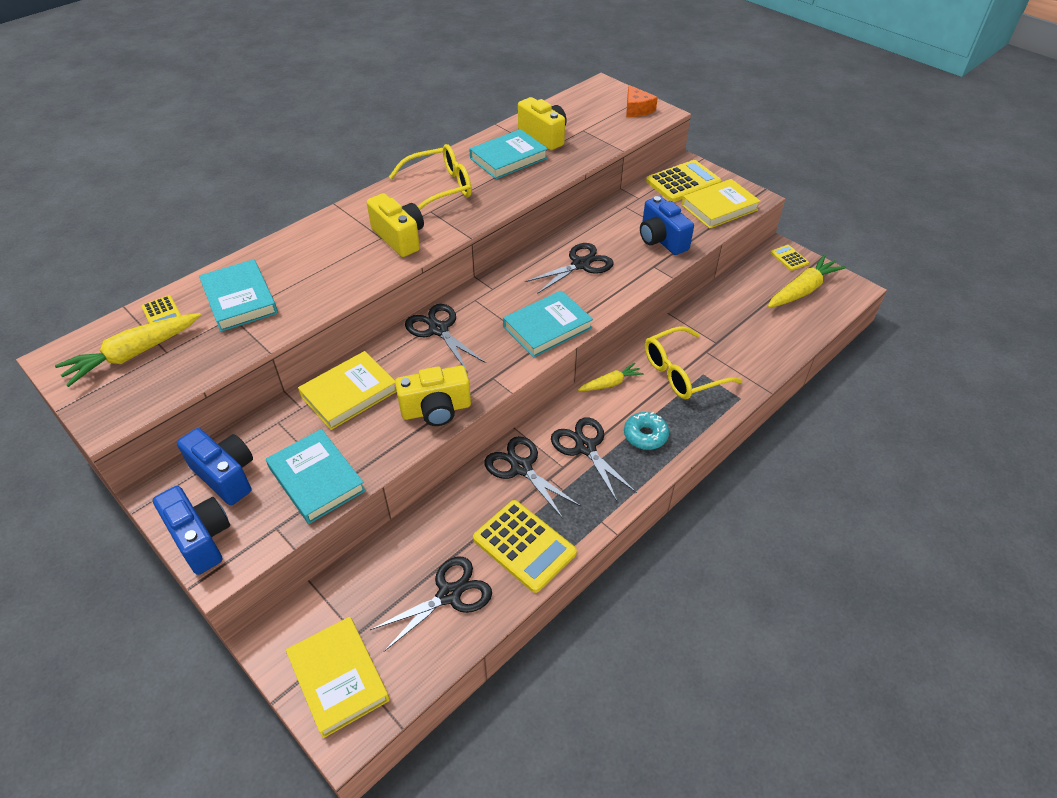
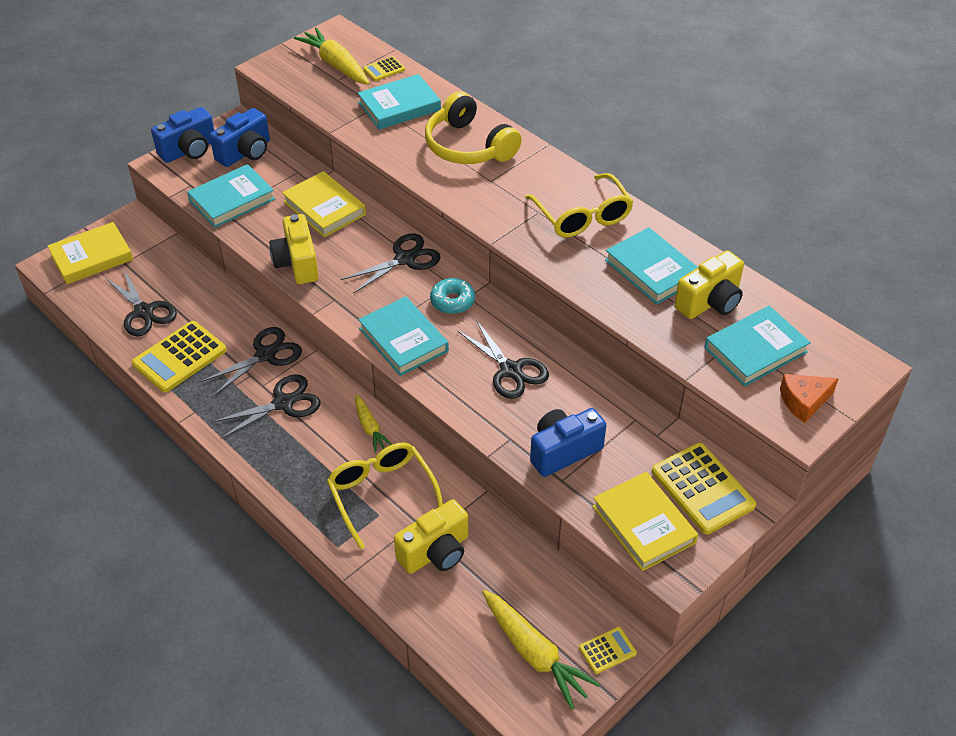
camera: 90 degrees right, 0 degrees up
yellow camera [367,193,424,257] -> yellow camera moved to [394,499,468,574]
turquoise donut [624,412,669,450] -> turquoise donut moved to [430,278,475,314]
none -> yellow headphones [425,91,521,164]
none -> turquoise book [704,306,811,387]

